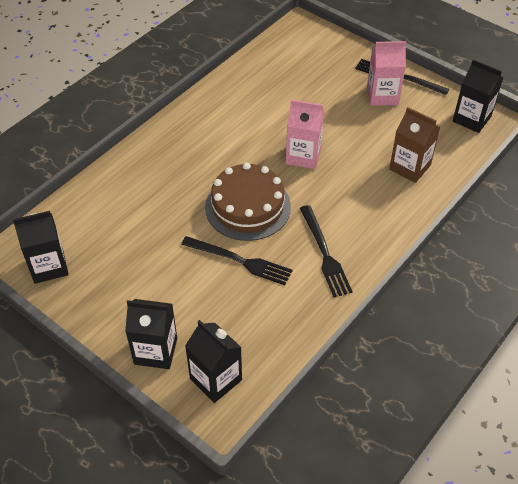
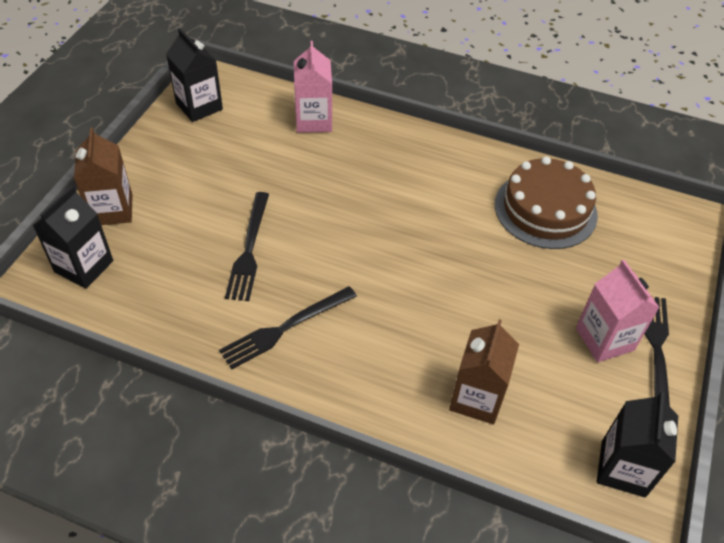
camera: 70 degrees right, 0 degrees up
black carton [125,299,177,369] -> brown carton [74,127,133,225]
brown cake [205,162,291,241] -> brown cake moved to [495,156,598,249]
pink carton [286,100,325,169] -> pink carton moved to [294,41,332,133]

